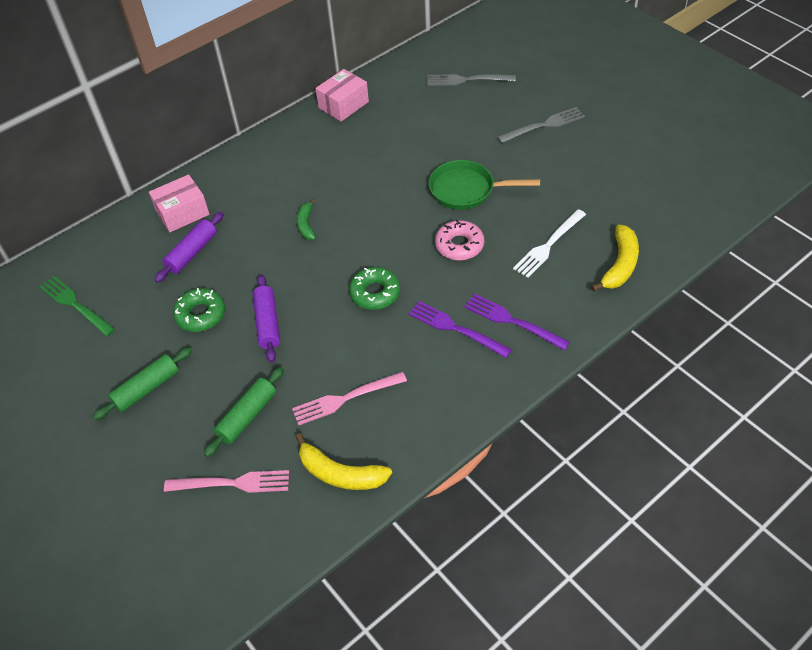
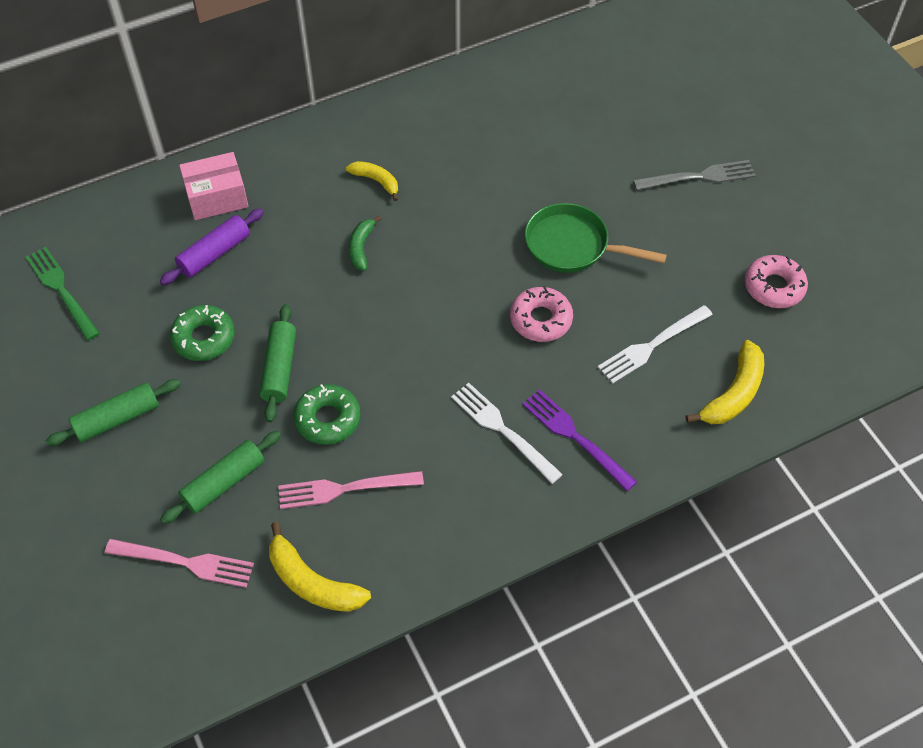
camera: 10 degrees right, 5 degrees up
purple rolling pin [252,274,280,363] -> green rolling pin [260,304,296,422]
pink box [315,69,369,121] -> none
green donut [349,267,400,310] -> green donut moved to [294,384,361,445]
purple fork [408,301,512,358] -> white fork [451,383,563,484]
grey fork [427,74,516,86] -> none
none -> yellow banana [346,161,398,201]
none -> pink donut [745,255,808,308]

